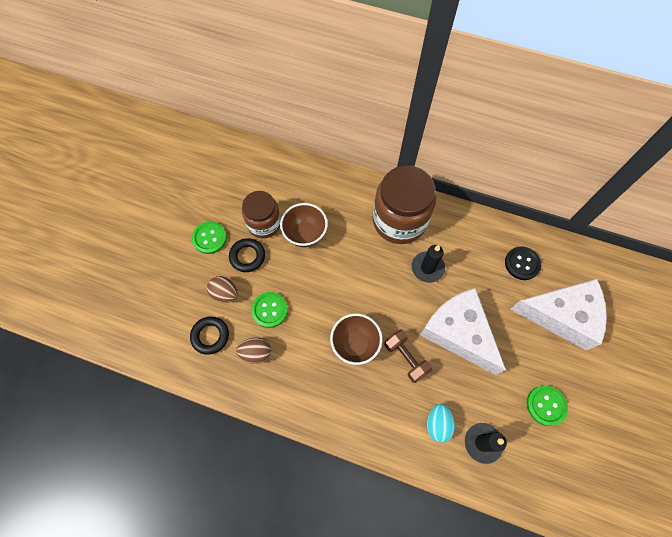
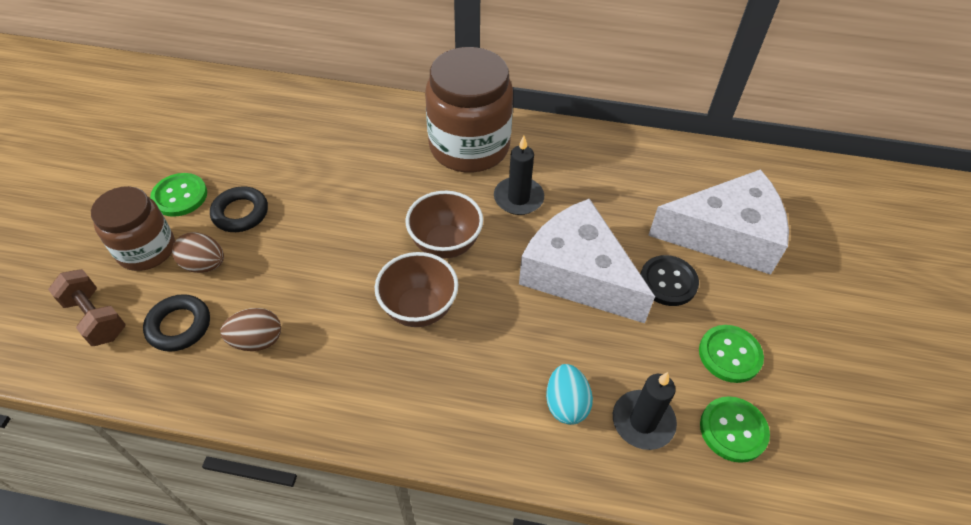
camera: 10 degrees left, 15 degrees down
brown jar [242,191,281,238] -> brown jar moved to [91,186,175,271]
green button [251,292,288,328] -> green button moved to [700,396,770,463]
brown bowl [280,203,328,247] -> brown bowl moved to [406,191,483,259]
brown dumbbell [384,329,432,383] -> brown dumbbell moved to [48,269,126,346]
black button [505,246,541,280] -> black button moved to [640,255,699,306]

